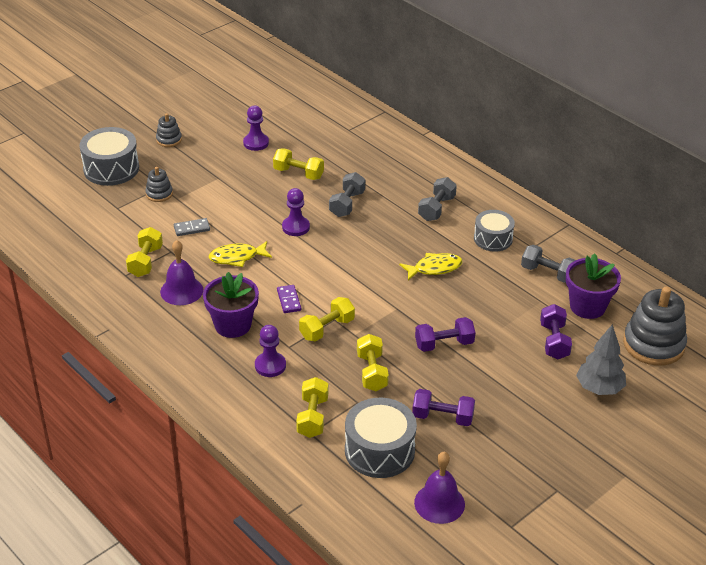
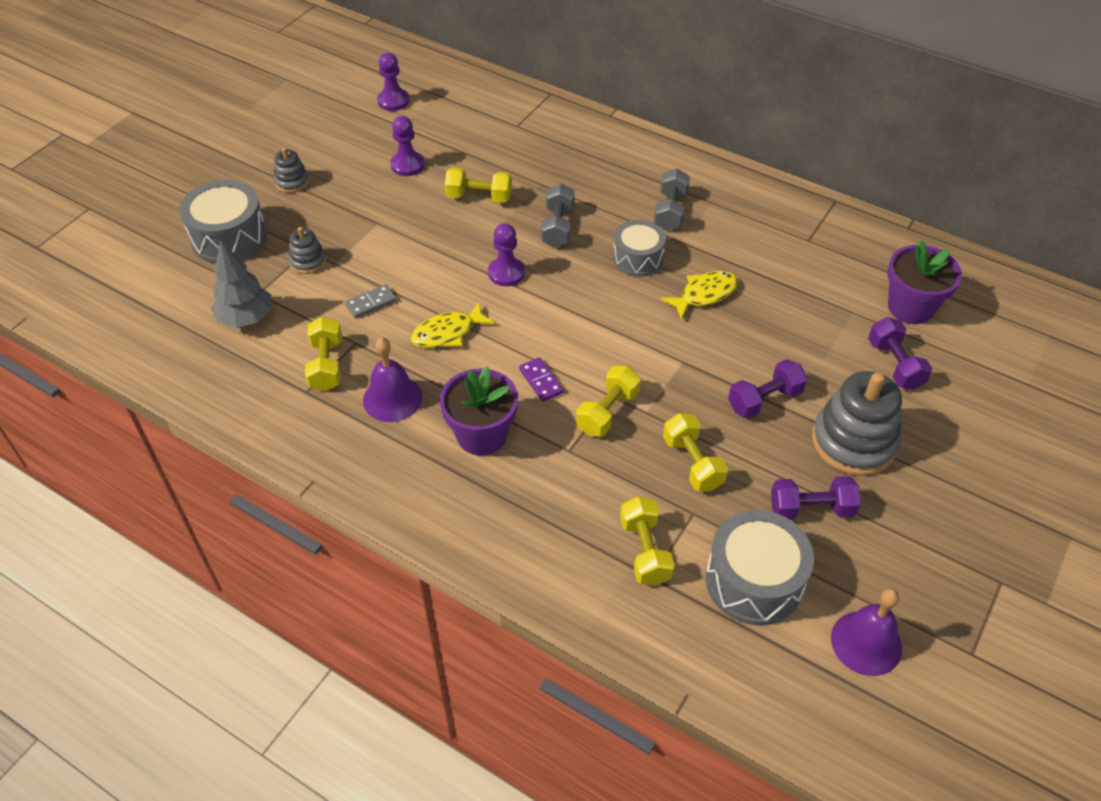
camera: 15 degrees left, 10 degrees up
purple pawn [255,325,286,377] -> purple pawn moved to [377,53,409,111]
grey drum [474,210,515,252] -> grey drum moved to [613,220,666,277]
grey dumbbell [521,245,575,283] -> none
grey tree [576,324,626,395] -> grey tree moved to [211,240,271,328]
grey stacking toy [623,287,687,366] -> grey stacking toy moved to [812,371,902,476]

